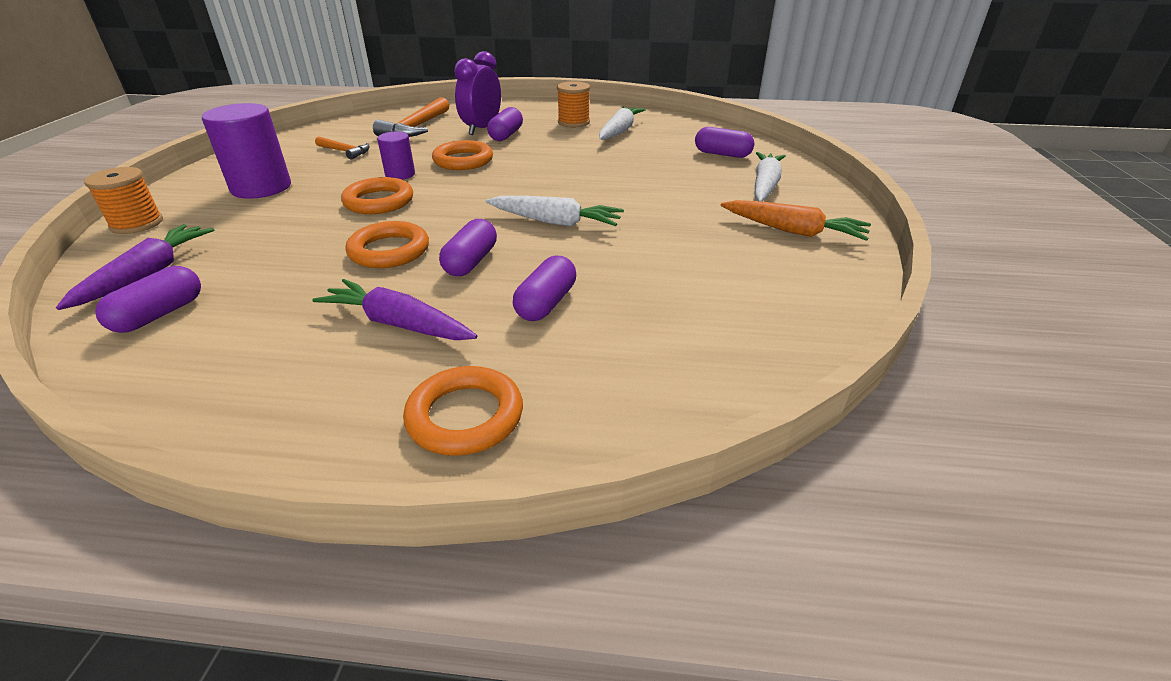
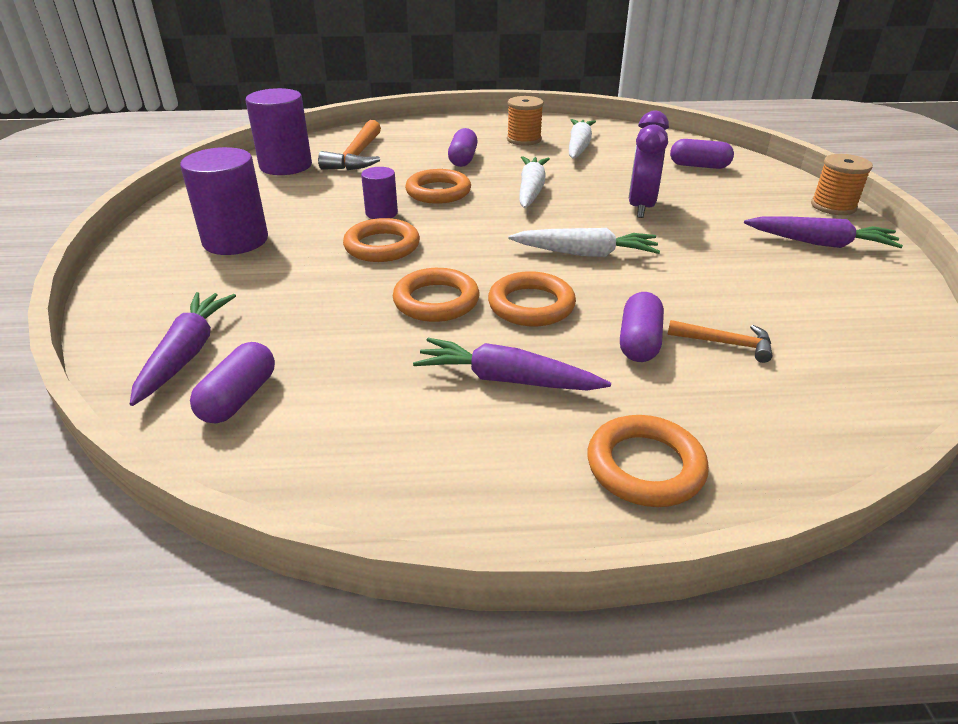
camera: 10 degrees left, 0 degrees up
orange spool [84,167,163,234] -> orange spool moved to [811,154,873,215]
orange hammer [315,137,370,160] -> orange hammer moved to [667,320,772,363]
purple capsule [439,219,497,276] -> orange ring [488,271,576,327]
purple clock [454,51,501,135] -> purple clock moved to [629,111,669,218]
orange carrot [721,200,871,241] -> purple carrot [744,216,903,248]
white carrot [755,152,786,202] -> white carrot moved to [519,156,550,208]
none -> purple cylinder [246,88,312,175]

